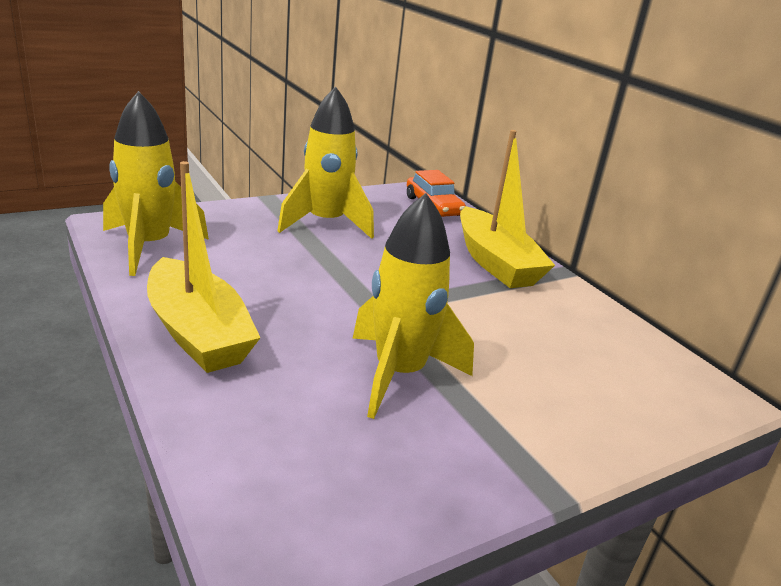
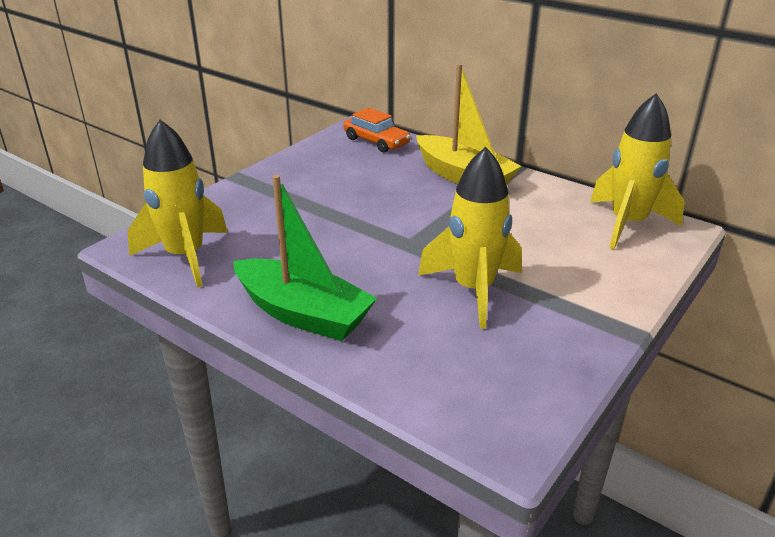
camera: 20 degrees left, 5 degrees up
yellow boat [147,161,261,373] -> green boat [233,175,377,341]
yellow rocket [277,87,374,239] -> yellow rocket moved to [590,93,685,249]

